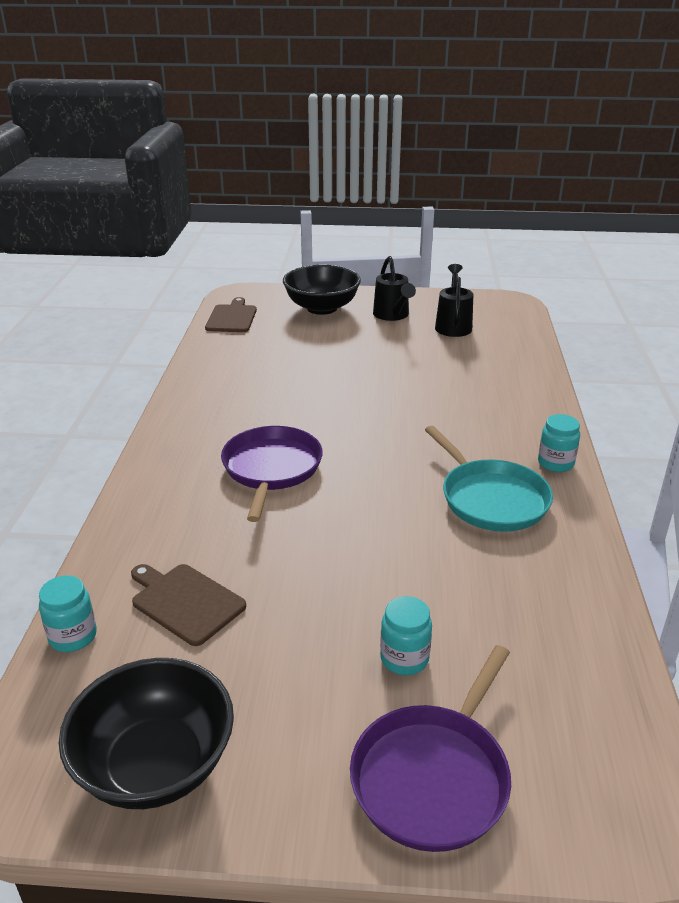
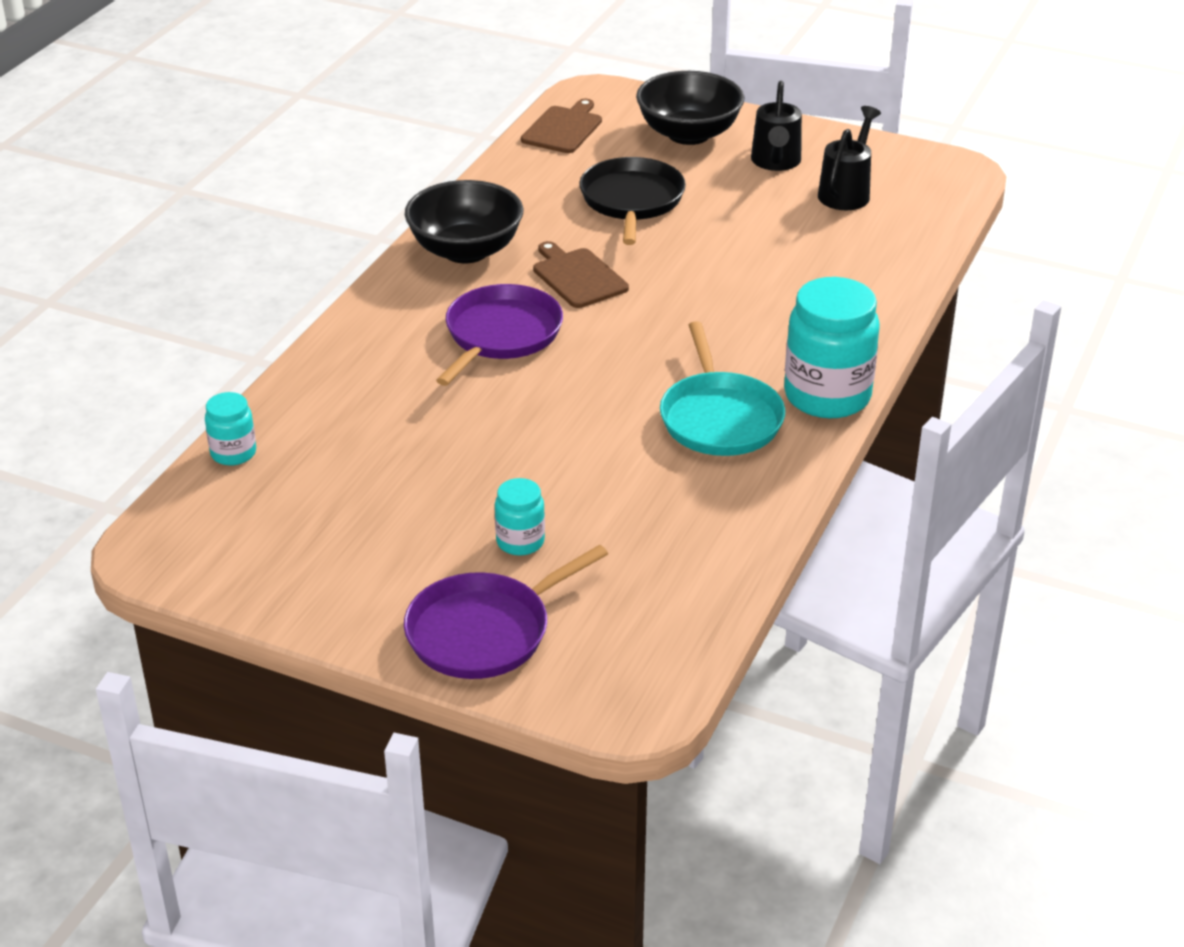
camera: 20 degrees right, 5 degrees up
black bowl [59,658,234,809] -> black bowl moved to [405,180,523,263]
brown cutting board [131,564,246,646] -> brown cutting board moved to [533,241,629,308]
turquoise jar [538,414,580,472] -> turquoise jar [784,277,880,418], size x1.98
none -> black pan [579,157,686,245]

